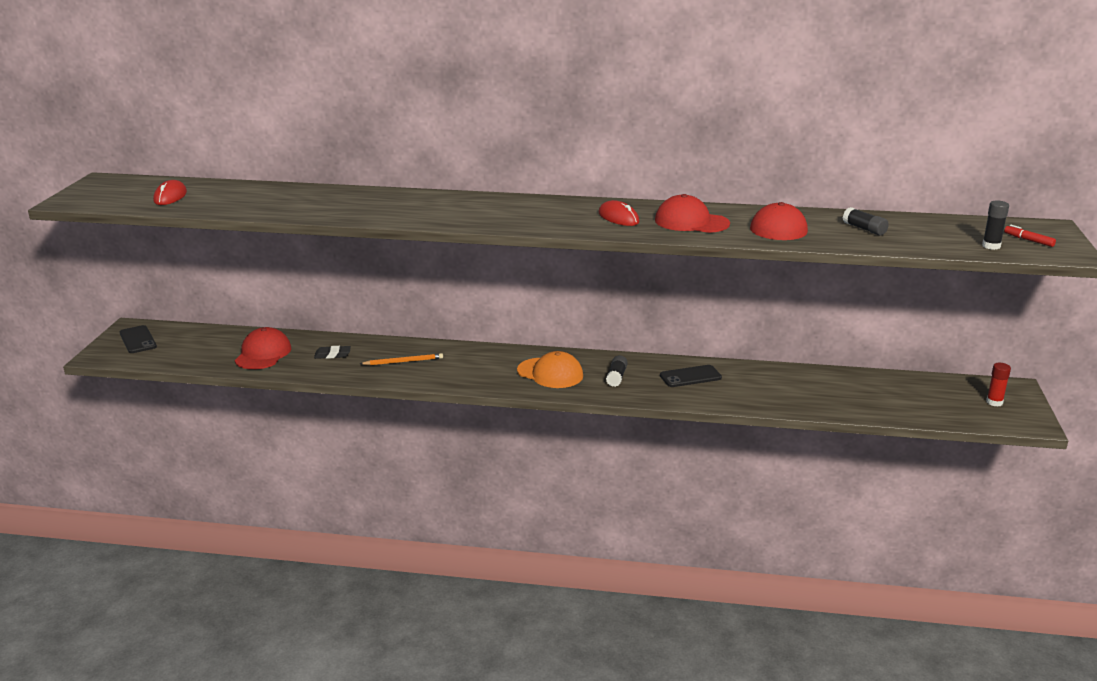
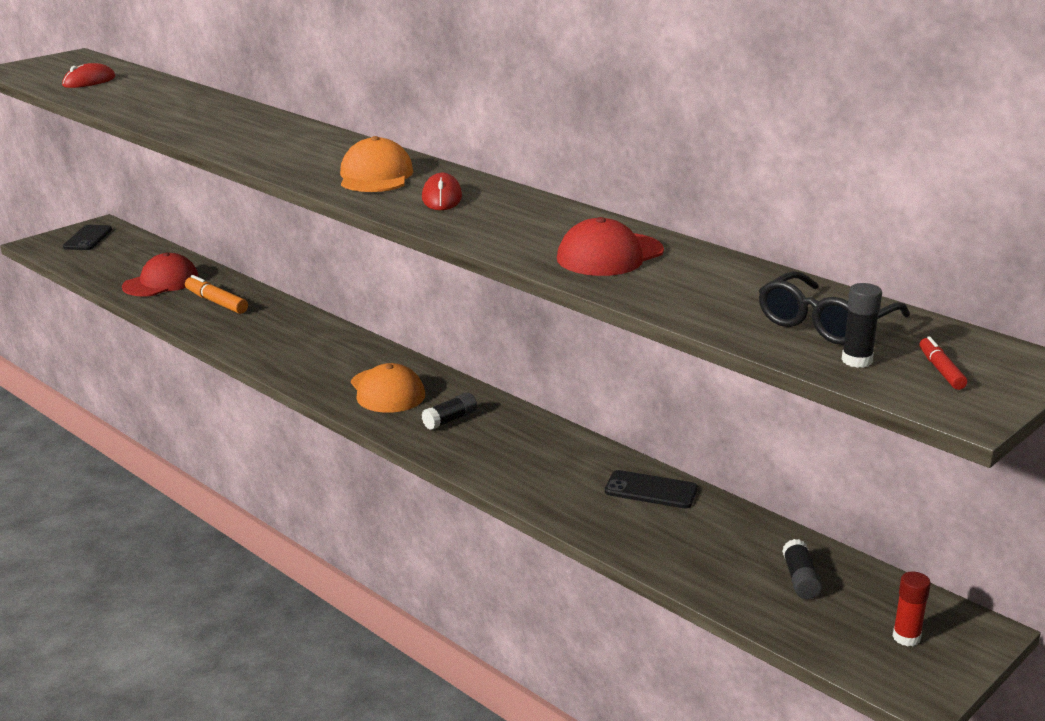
camera: 35 degrees right, 0 degrees up
black eraser [314,346,351,359] -> orange marker [185,275,248,314]
orange pencil [360,353,443,365] -> none
red cap [655,194,730,233] -> none
black phone [660,365,722,387] -> black phone moved to [605,470,698,508]
black glue stick [843,207,889,236] -> black glue stick moved to [782,539,822,599]
none -> orange cap [340,136,413,192]
none -> black glasses [759,271,910,345]

